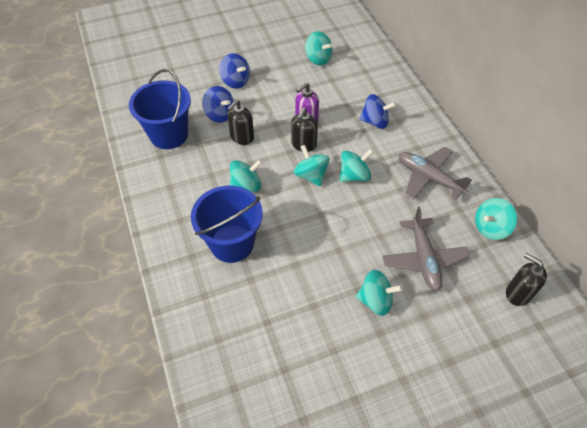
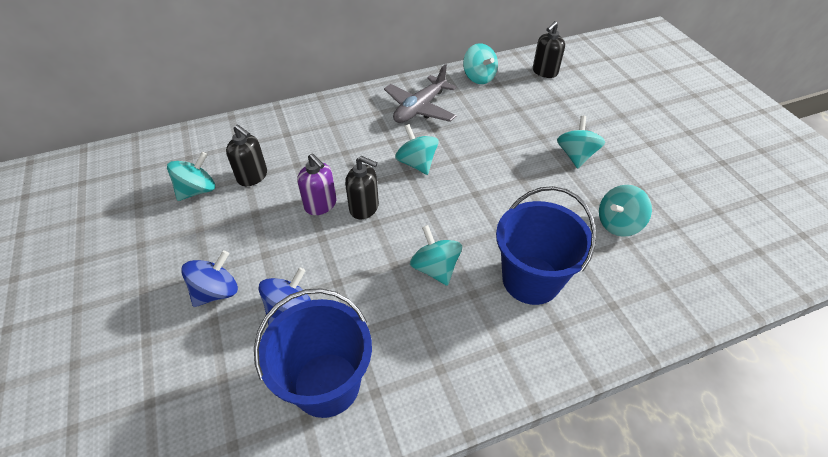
camera: 90 degrees left, 5 degrees down
black soap dispenser [227,100,254,145] -> black soap dispenser moved to [226,124,267,186]
turquoise spinning top [294,145,330,187] -> turquoise spinning top moved to [599,185,652,237]
blue spinning top [359,94,396,129] -> none
grey plane [382,207,470,292] -> none

